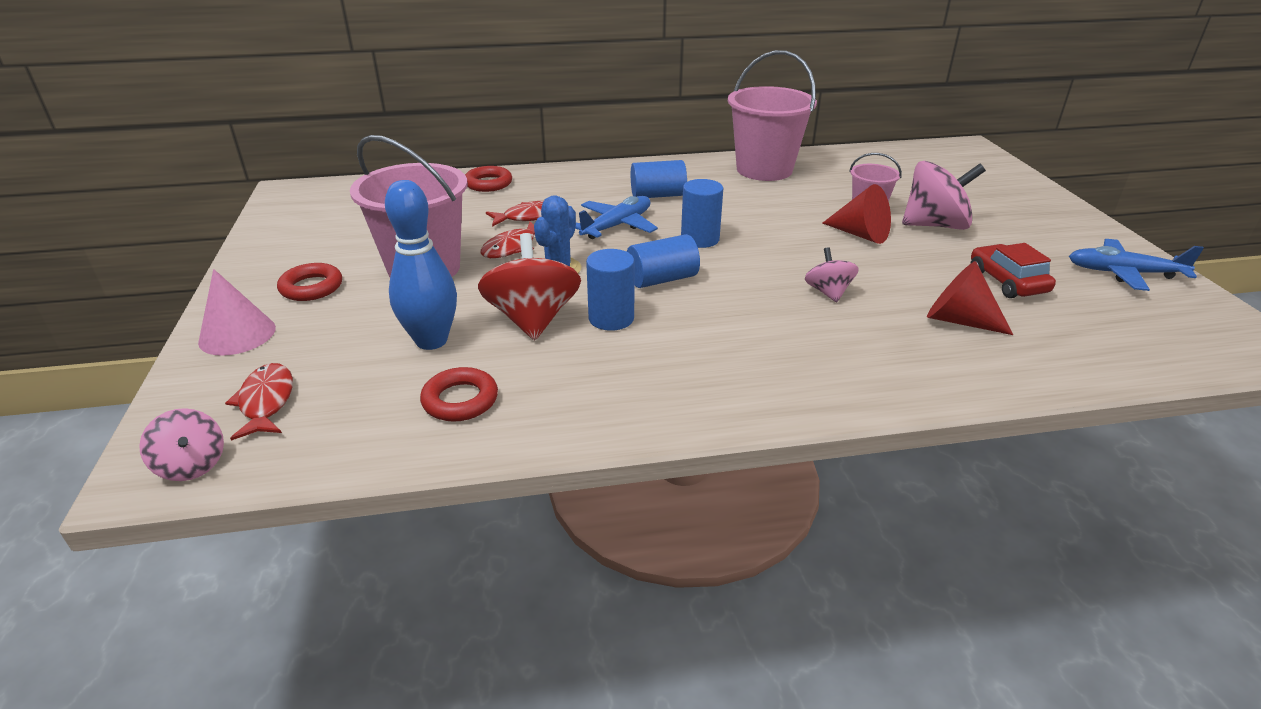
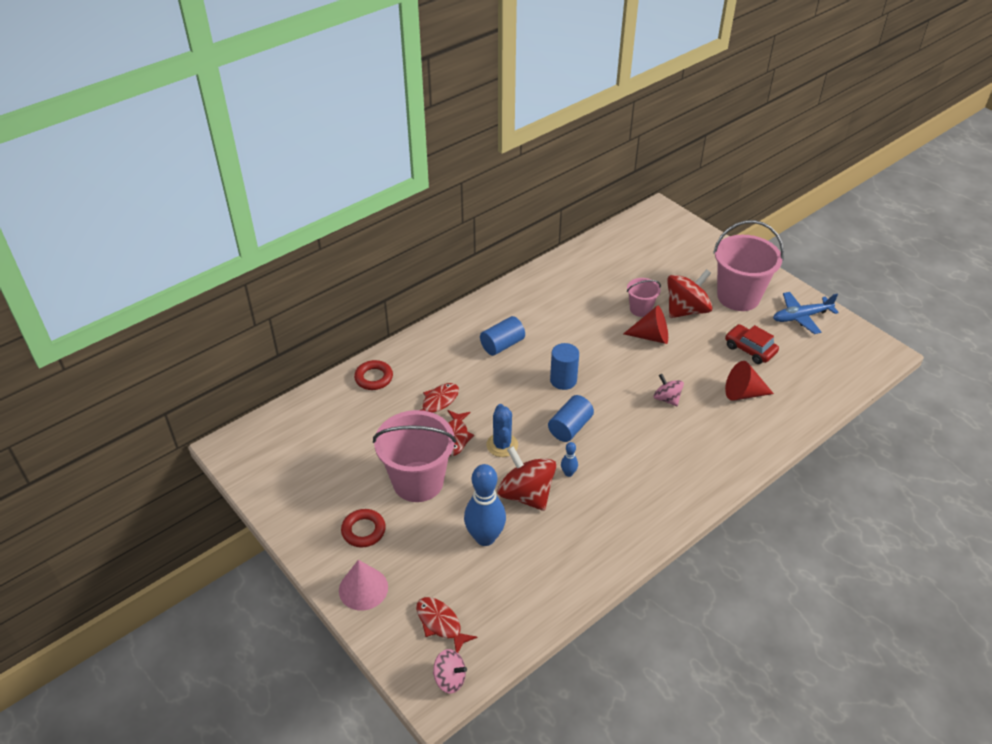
camera: 30 degrees left, 10 degrees up
red ring [420,367,498,422] -> none
blue plane [575,196,658,239] -> none
blue cylinder [586,249,635,331] -> blue bowling pin [561,442,578,477]
pink bucket [728,50,817,181] -> pink bucket moved to [713,220,784,311]
pink spinning top [902,161,986,230] -> red spinning top [667,269,713,318]

